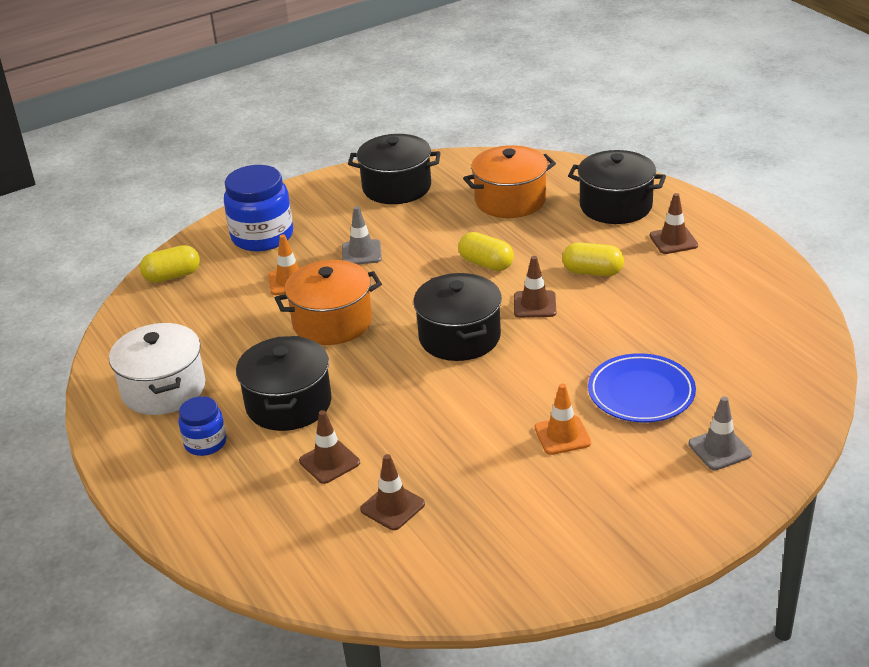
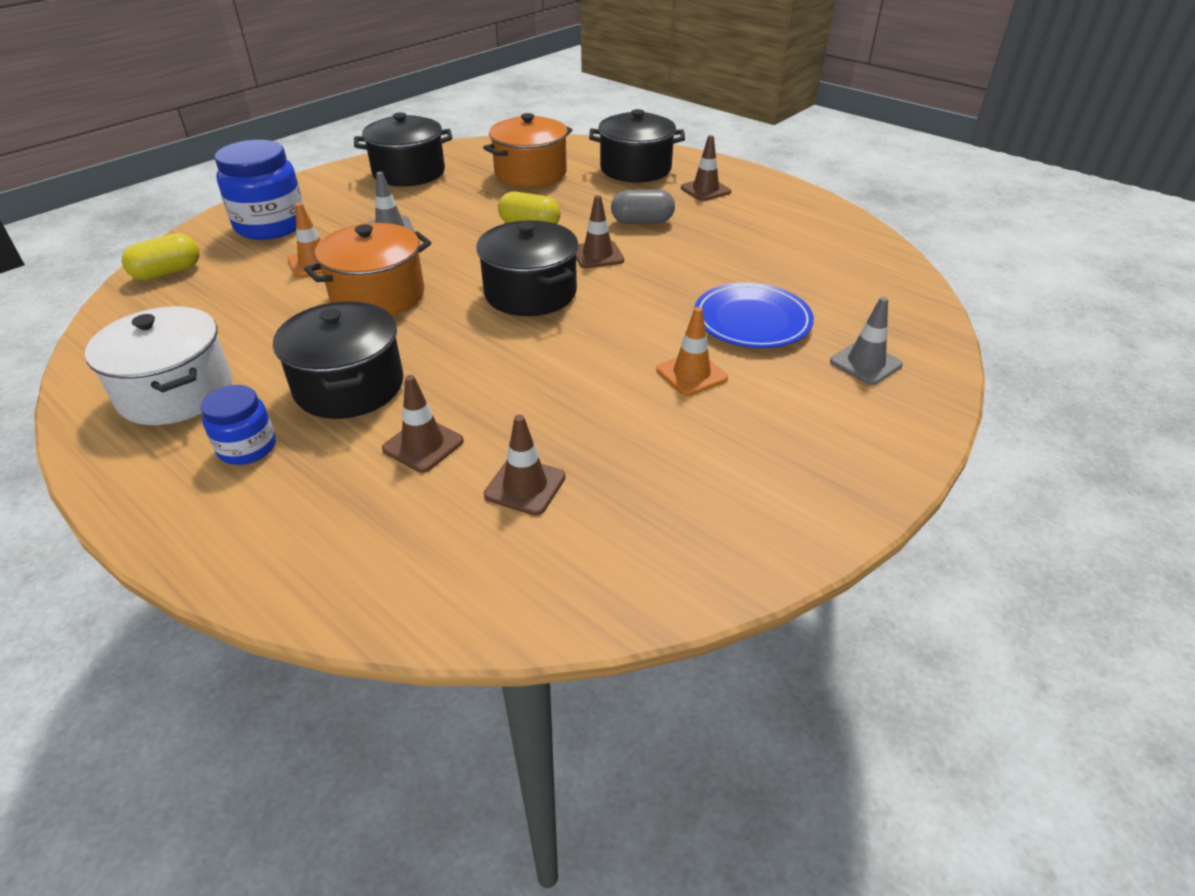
camera: 20 degrees left, 5 degrees up
yellow capsule [562,242,624,276] -> grey capsule [611,189,675,224]

